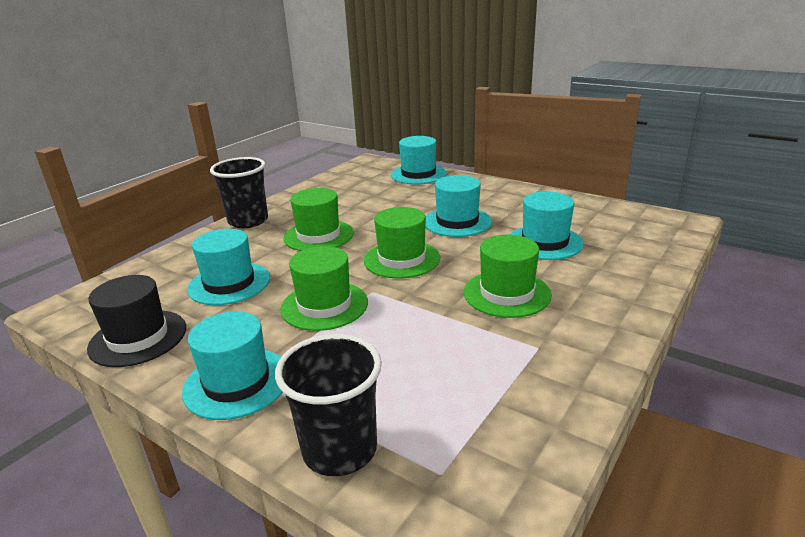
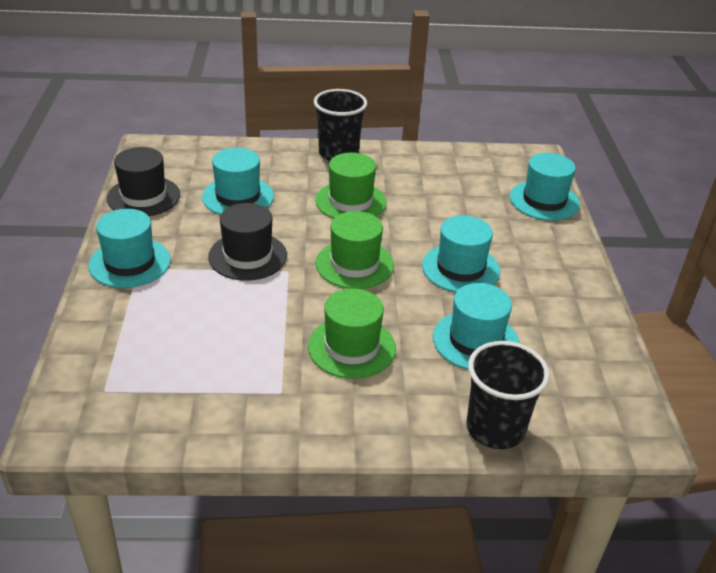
camera: 50 degrees right, 10 degrees up
black cup [275,334,382,476] -> black cup moved to [467,341,550,449]
green hat [280,246,368,331] -> black hat [208,203,287,281]

